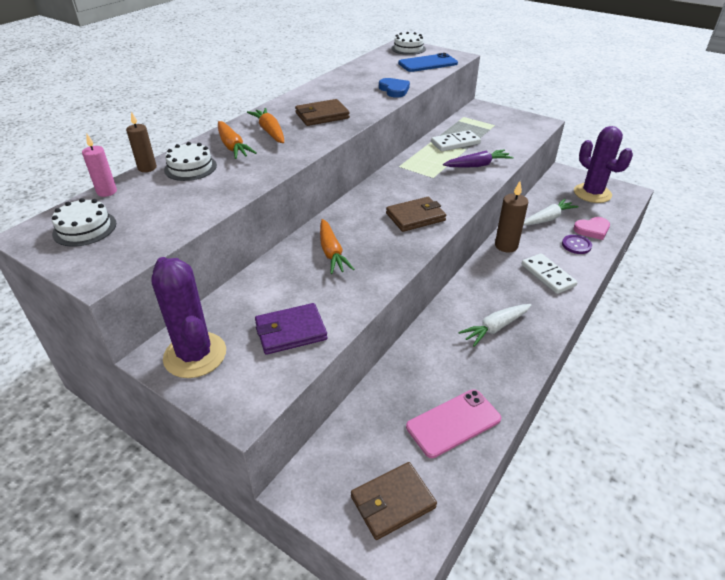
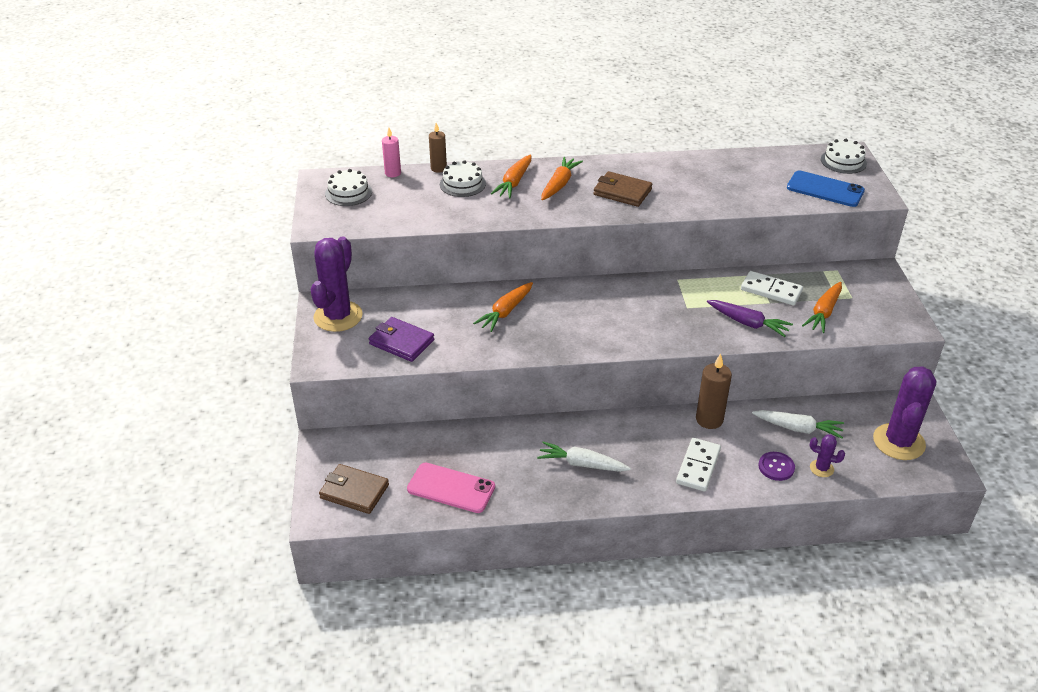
camera: 50 degrees right, 0 degrees up
blue heart [379,78,410,98] -> none
brown wallet [386,197,446,232] -> none
pink heart [574,217,610,240] -> purple cactus [810,435,845,477]
none -> orange carrot [802,282,842,333]

